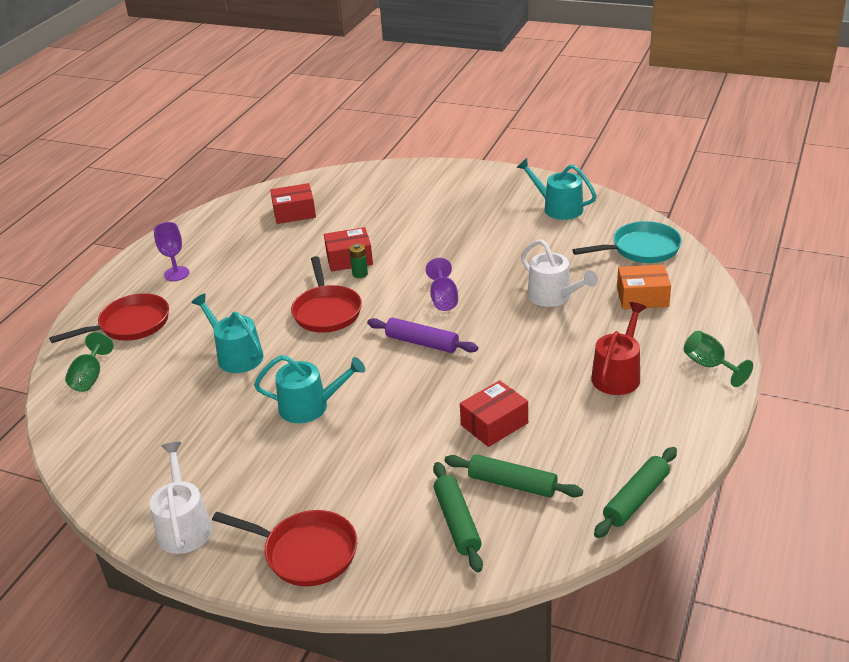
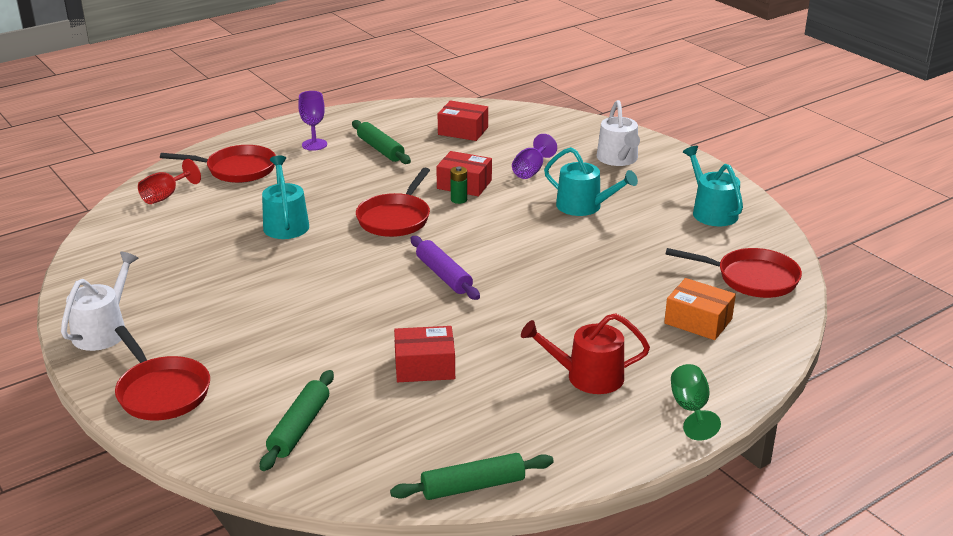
camera: 30 degrees right, 5 degrees down
green goblet [65,332,113,392] -> red goblet [138,159,201,204]
turquoise watering can [254,355,365,423] -> turquoise watering can moved to [544,147,638,216]
purple goblet [426,258,458,311] -> purple goblet moved to [512,134,557,179]
green rolling pin [444,454,583,498] -> green rolling pin moved to [352,120,411,164]
white watering can [521,239,598,307] -> white watering can moved to [597,100,640,166]
turquoise pan [572,221,682,263] -> red pan [665,248,802,298]
red watering can [591,302,647,395] -> red watering can turned 150 degrees counterclockwise [521,313,650,394]

